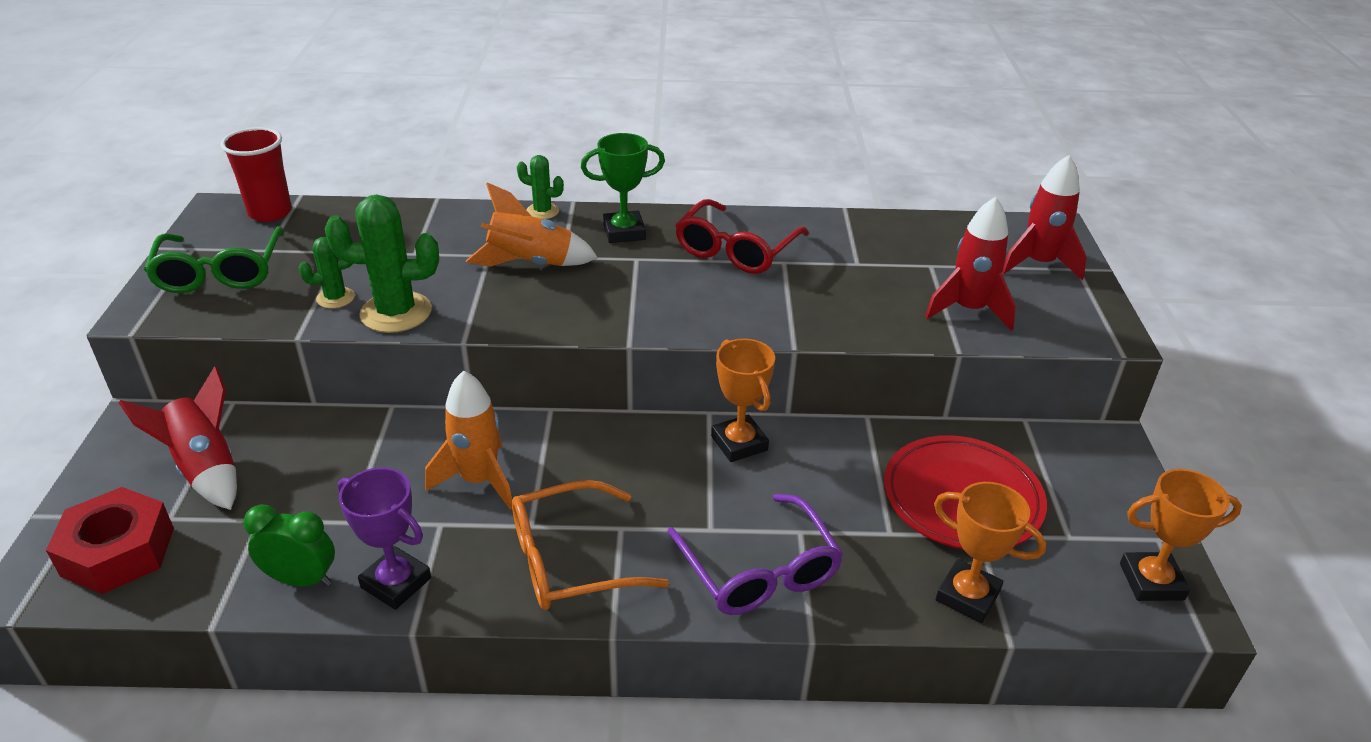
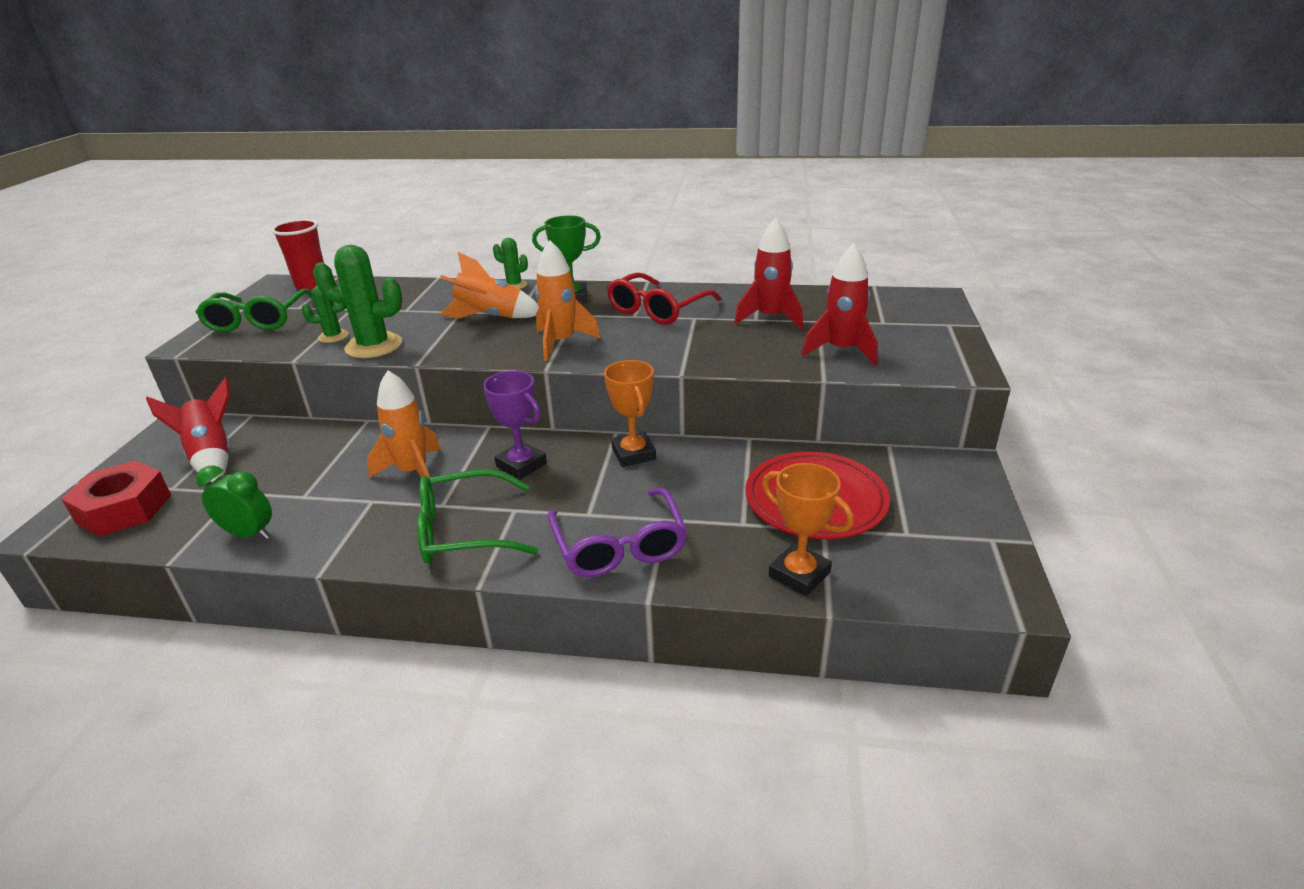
camera: 10 degrees right, 5 degrees down
purple trophy [337,467,431,610] -> purple trophy moved to [483,370,547,480]
orange glasses [512,480,669,610] -> green glasses [417,469,538,564]
red rocket [1002,155,1087,280] -> red rocket moved to [734,218,803,329]
orange trophy [1120,469,1242,601] -> none
none -> orange rocket [535,241,601,361]

